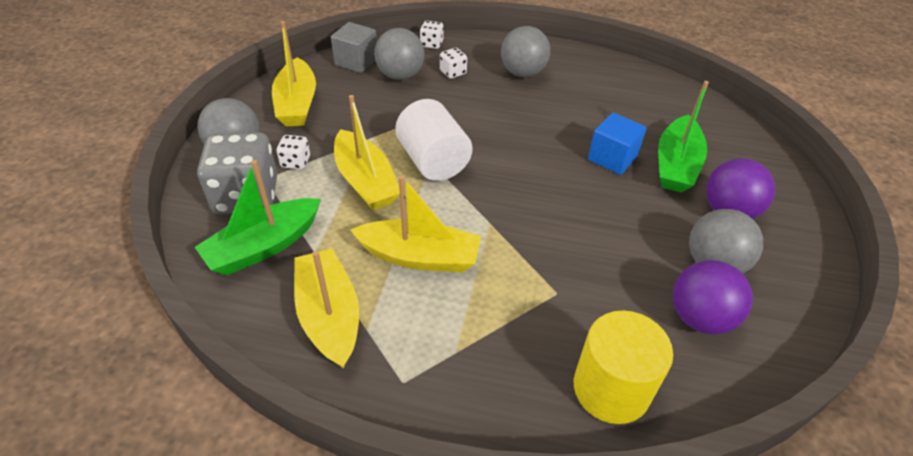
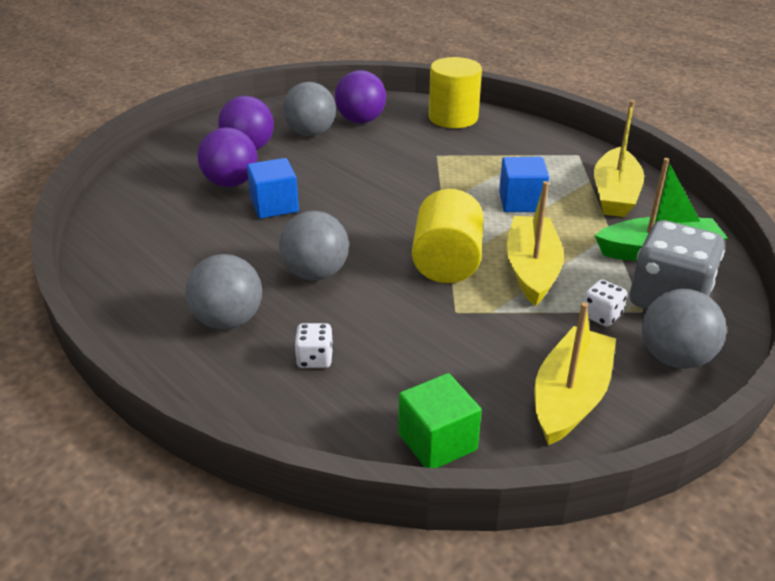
camera: 145 degrees left, 10 degrees down
grey cube [331,22,377,73] -> green cube [398,373,482,468]
yellow boat [350,175,481,272] -> blue cube [499,157,549,212]
grey ball [374,28,425,80] -> grey ball moved to [279,211,349,280]
white cylinder [395,99,473,181] -> yellow cylinder [412,189,483,283]
white dice [420,21,444,49] -> none
green boat [658,81,709,193] -> purple ball [198,127,258,187]

